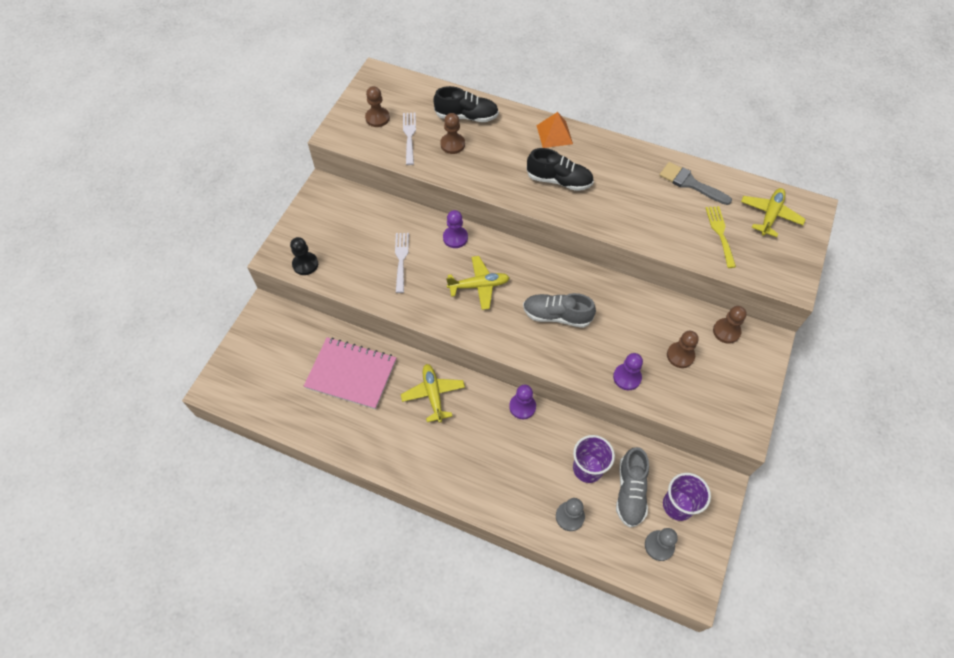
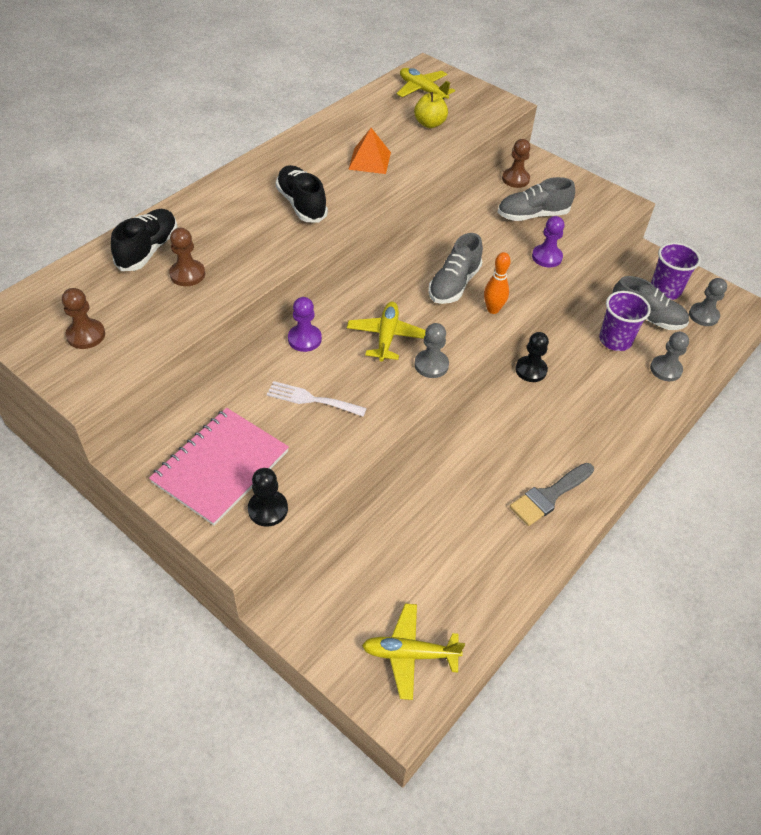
camera: 75 degrees left, 10 degrees down
pink notebook [304,337,396,409] -> pink notebook moved to [149,408,289,526]
yellow plane [401,364,465,423] -> yellow plane moved to [362,603,465,700]
white fork [403,113,416,165] -> none
purple pawn [509,385,536,419] -> black pawn [515,332,549,382]
black shoe [526,148,594,191] -> black shoe turned 60 degrees counterclockwise [276,165,328,223]
orange pyramid [536,112,573,148] -> orange pyramid moved to [348,128,391,174]
grey brush [659,162,732,205] -> grey brush moved to [510,463,594,526]
brown pawn [667,331,699,368] -> grey shoe [498,177,575,221]
yellow fork [706,206,736,268] -> yellow apple [414,92,448,128]
none -> grey pawn [415,323,449,378]
none -> orange bowling pin [484,252,511,314]

